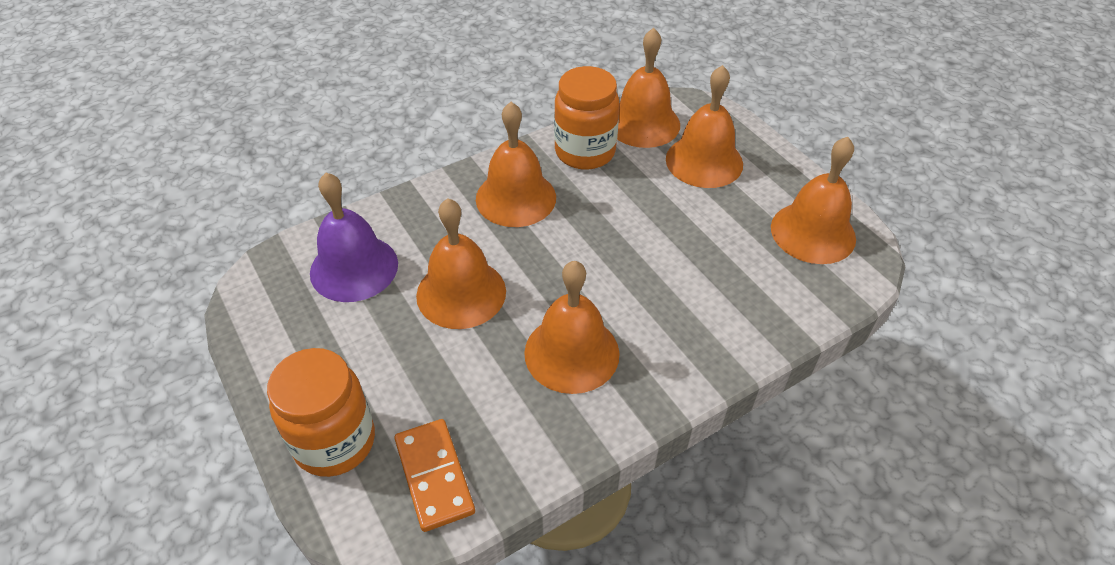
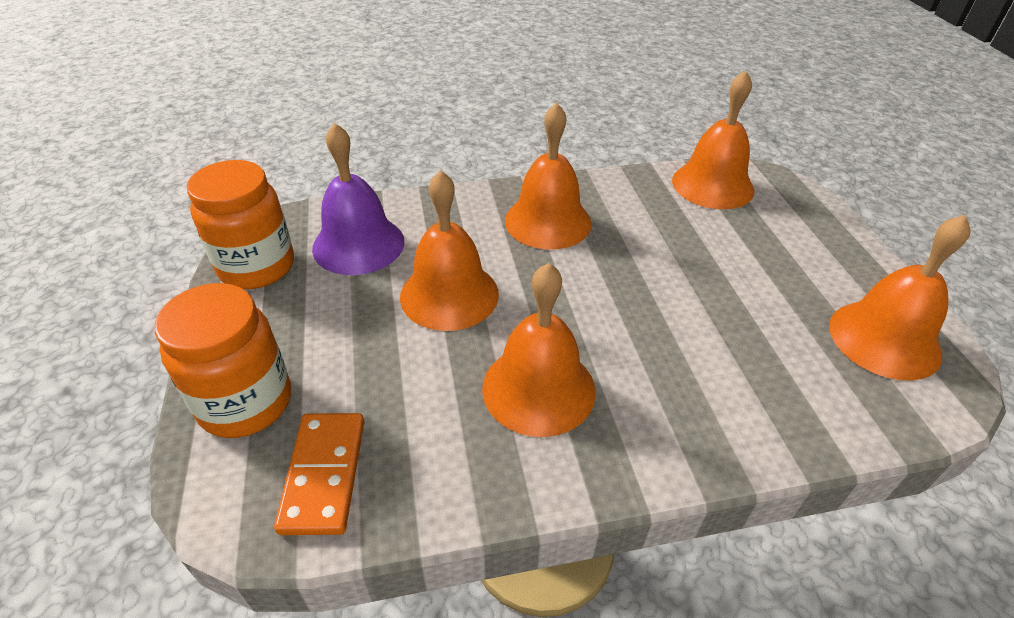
camera: 20 degrees right, 5 degrees down
orange jar [554,66,619,170] -> orange jar moved to [187,160,294,289]
orange bell [666,65,743,188] -> none

